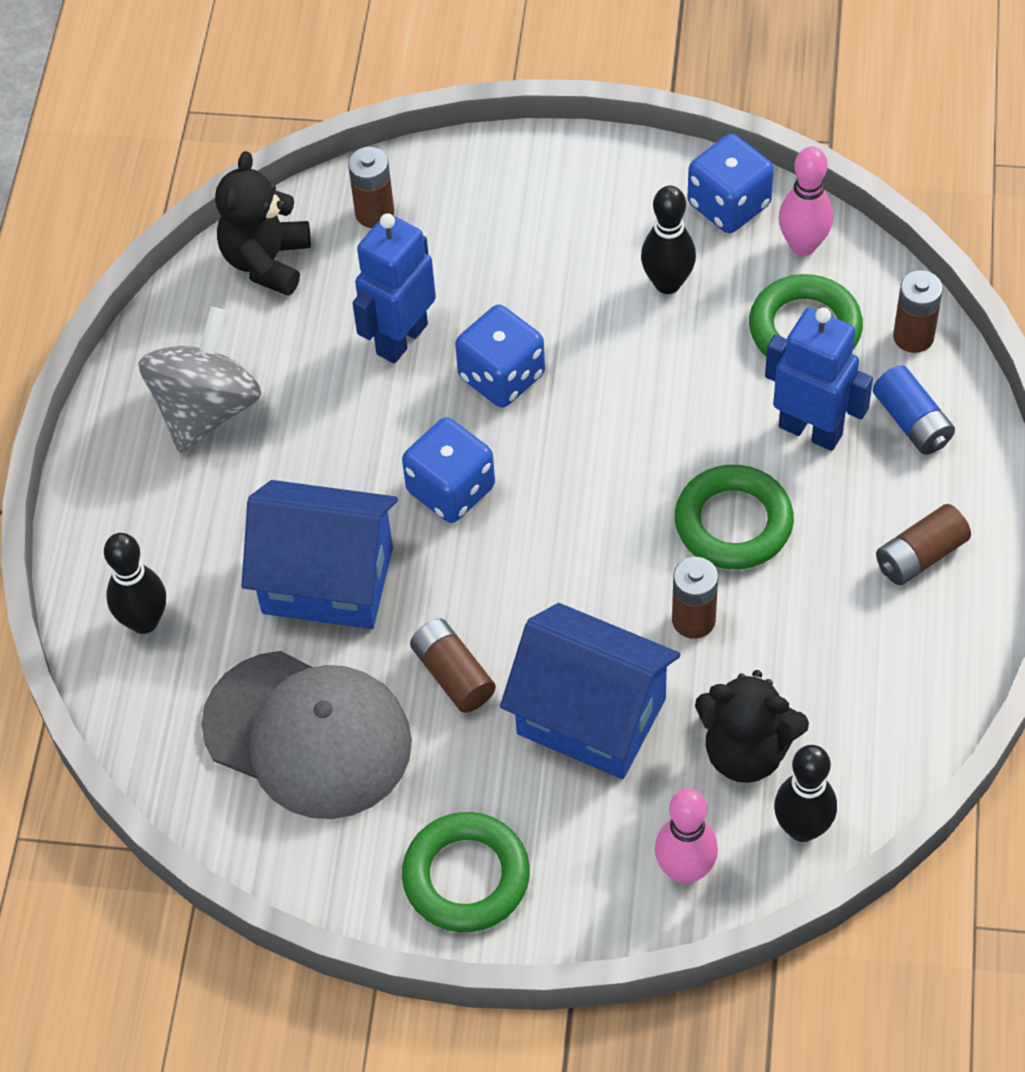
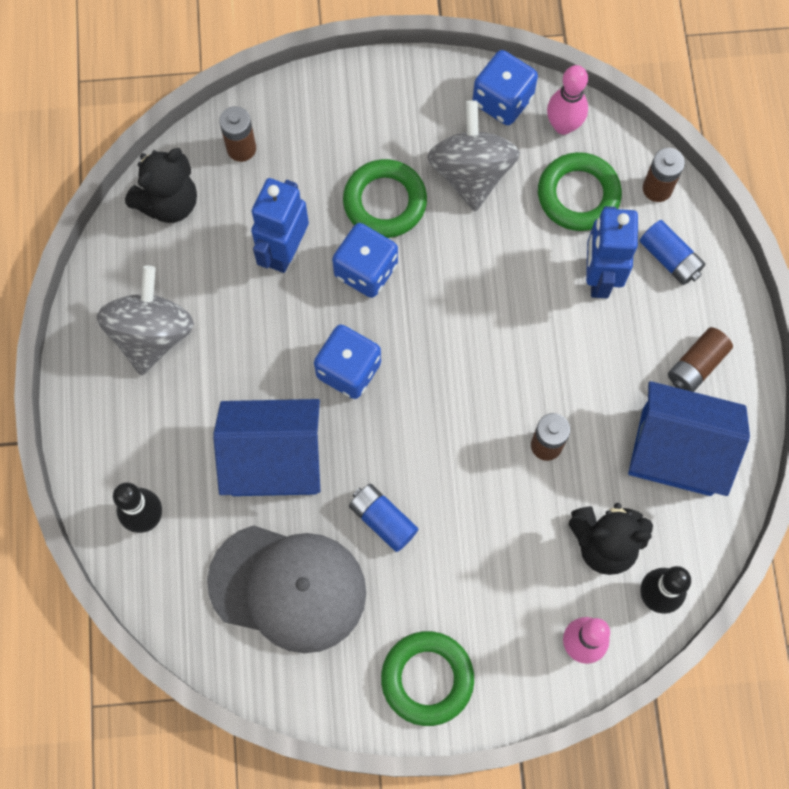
camera: 15 degrees left, 15 degrees up
black teddy bear [215,151,311,296] -> black teddy bear turned 135 degrees counterclockwise [125,148,197,223]
brown battery [410,619,496,713] -> blue battery [349,484,418,552]
blue house [500,603,680,779] -> blue house moved to [628,381,750,496]
black bowling pin [641,186,696,294] -> grey spinning top [427,100,520,211]
green ring [675,465,794,569] -> green ring moved to [343,159,427,238]
blue robot [765,308,873,451] -> blue robot turned 105 degrees counterclockwise [586,206,638,298]

